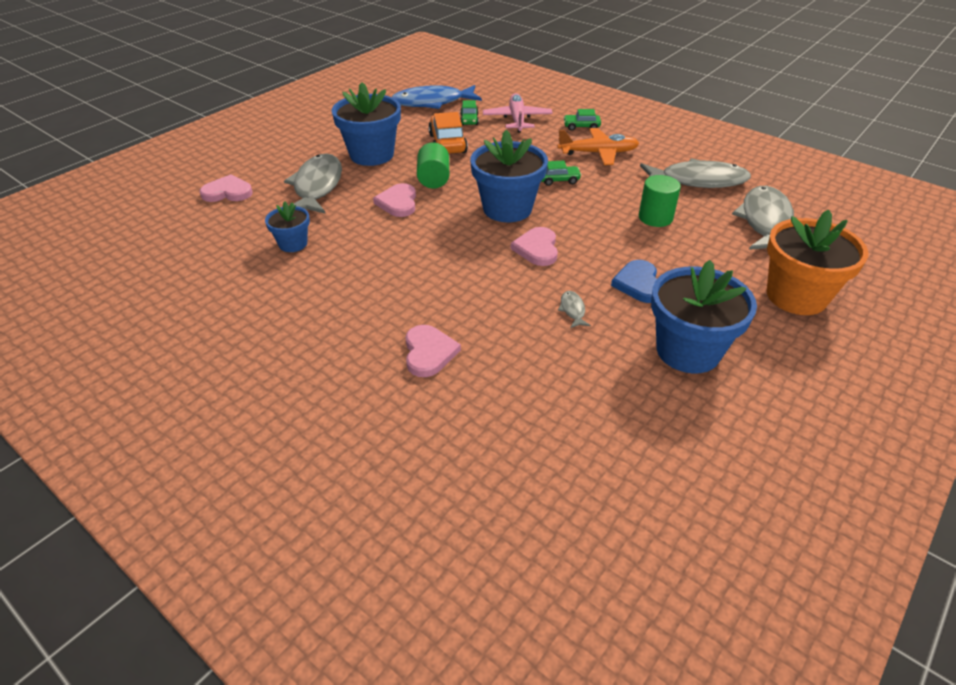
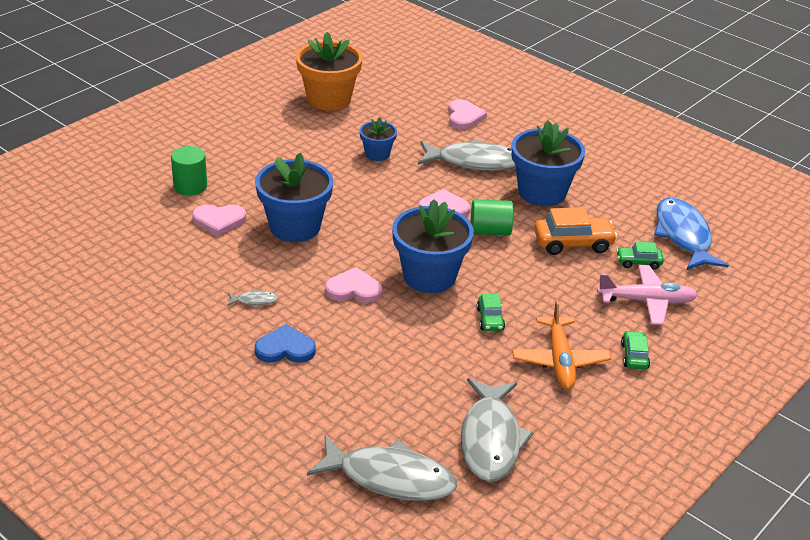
camera: 90 degrees right, 5 degrees down
green cylinder [639,175,681,227] -> green cylinder moved to [171,146,207,196]
blue flower pot [651,260,757,374] -> blue flower pot moved to [255,153,333,242]
orange flower pot [767,209,868,315] -> orange flower pot moved to [296,32,363,111]

